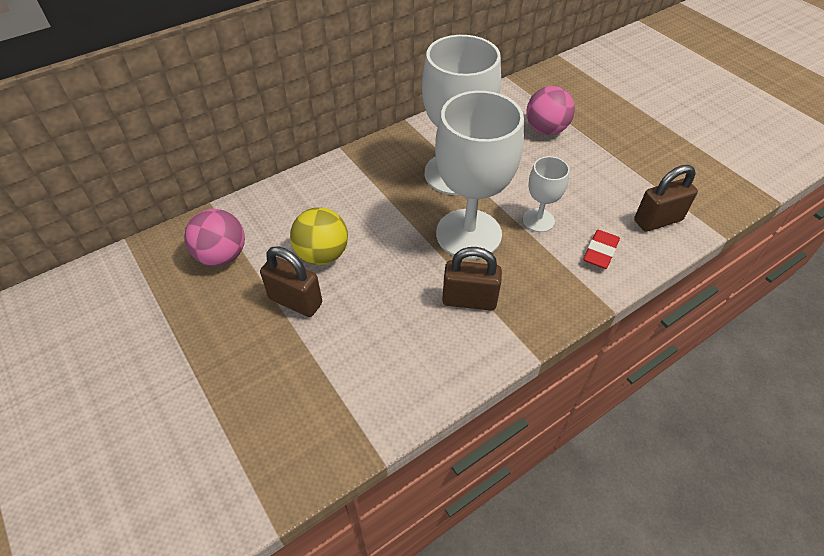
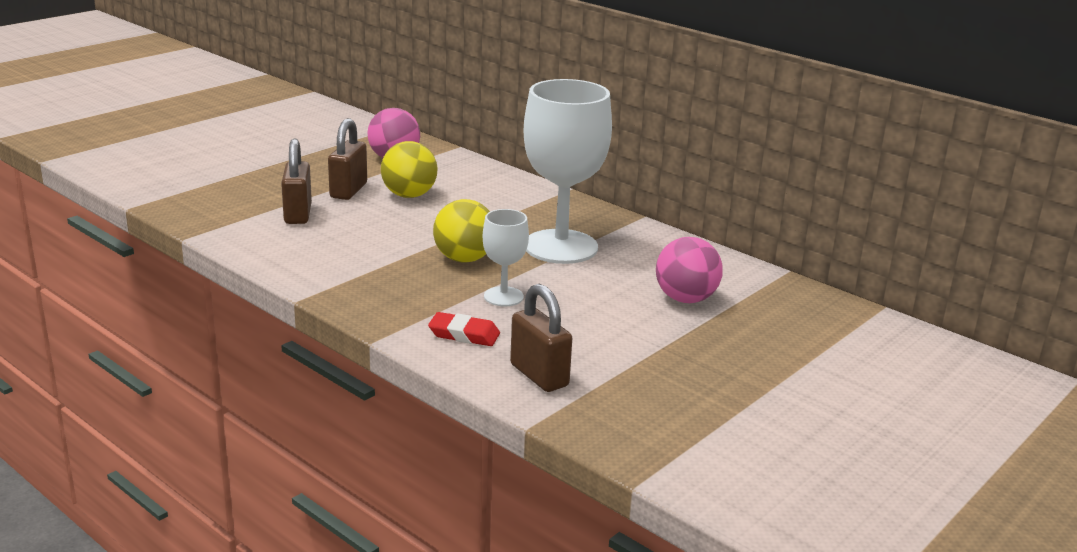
camera: 75 degrees right, 25 degrees down
white goblet [435,91,524,259] -> yellow ball [433,199,490,263]
brown padlock [442,247,502,311] -> brown padlock moved to [281,139,312,224]

